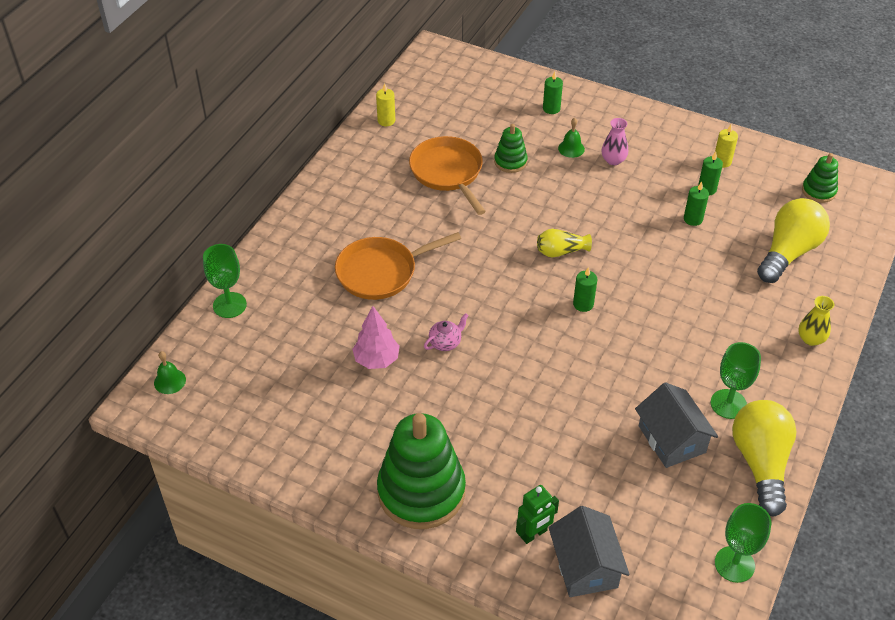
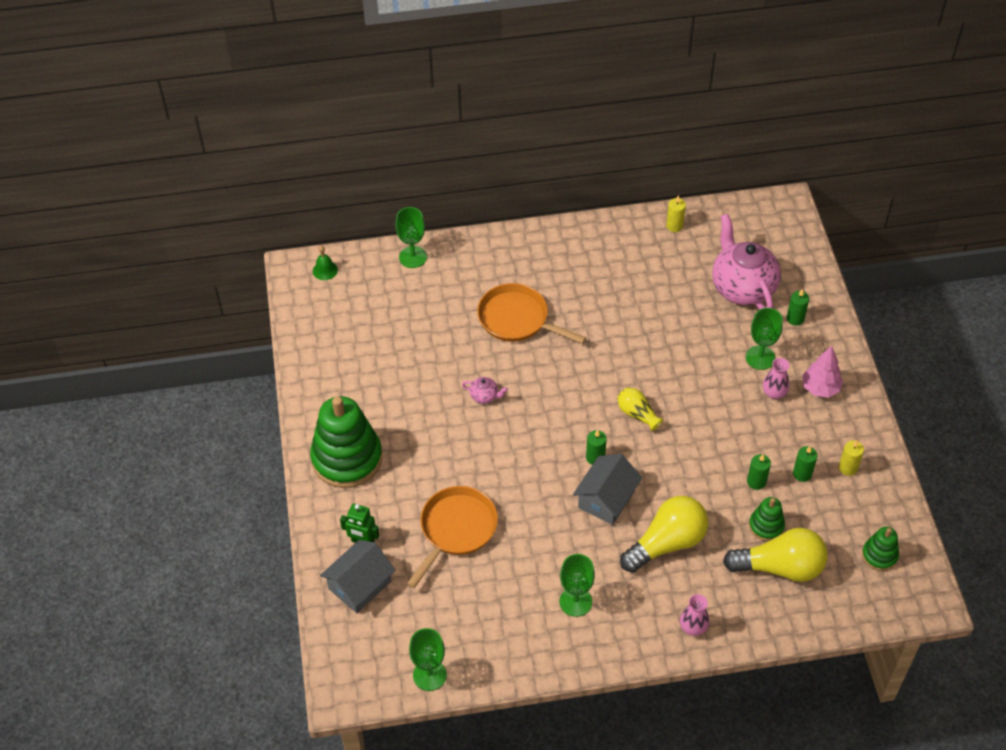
camera: 55 degrees right, 5 degrees up
pink tree [352,306,400,369] -> pink tree moved to [802,346,843,398]
orange pan [409,136,486,215] -> orange pan moved to [407,486,498,588]
green stacking toy [494,124,528,173] -> green stacking toy moved to [749,497,785,541]
green bell [558,118,585,158] -> green goblet [746,308,783,370]
grey house [635,382,718,468] -> grey house moved to [573,454,642,525]
yellow light bulb [732,400,797,517] -> yellow light bulb moved to [620,496,708,573]
yellow vase [798,296,834,346] -> pink vase [680,594,710,636]
none -> pink teapot [712,214,781,310]

